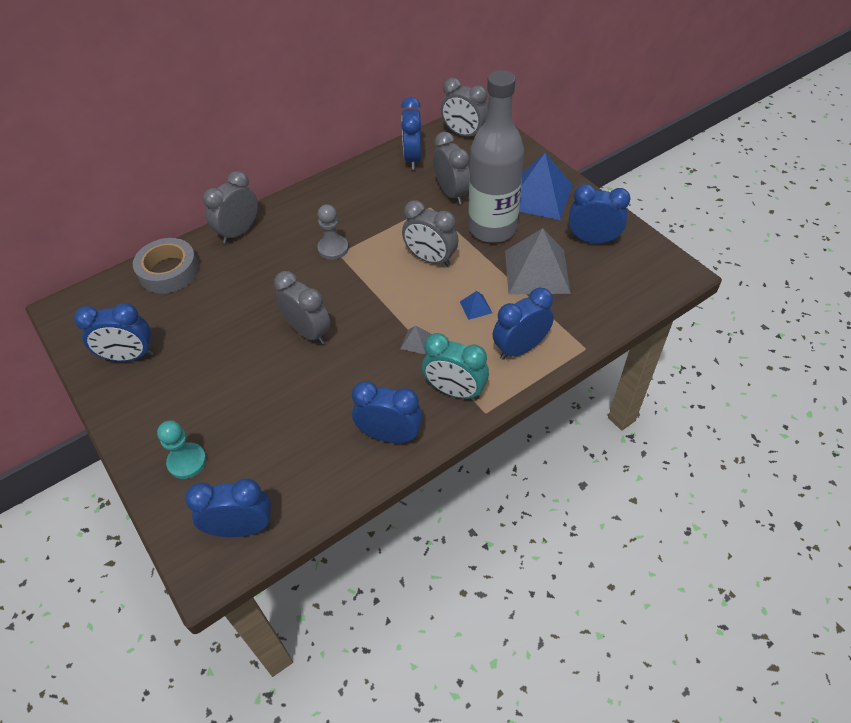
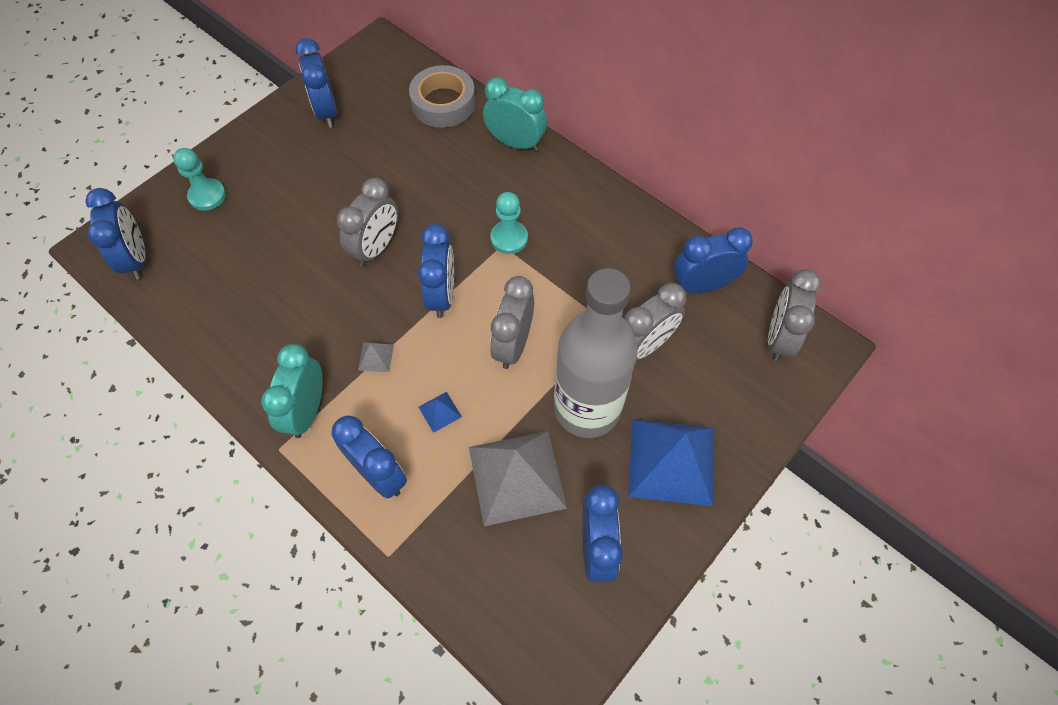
camera: 75 degrees right, 10 degrees up
grey clock [203,171,258,244] -> turquoise clock [483,77,547,152]
grey pawn [317,204,349,260] -> turquoise pawn [490,192,528,254]
blue clock [352,381,423,443] -> blue clock moved to [418,224,454,318]

